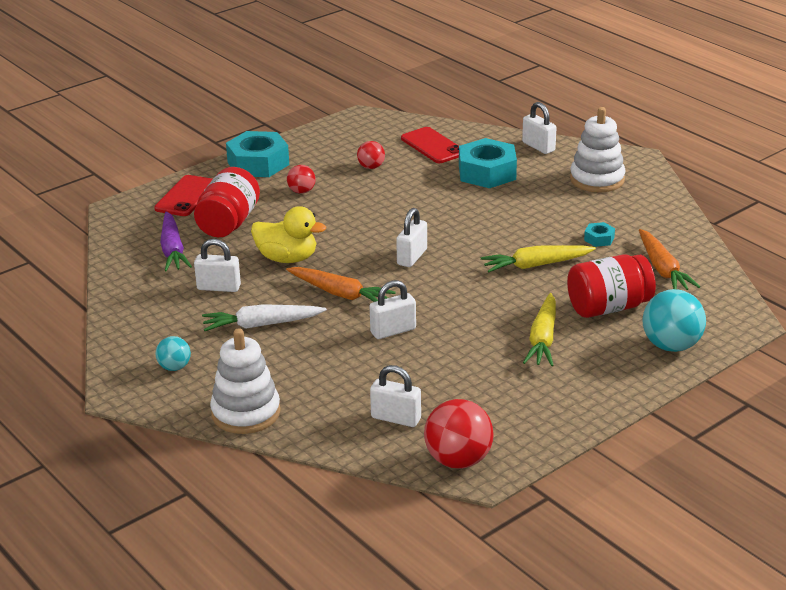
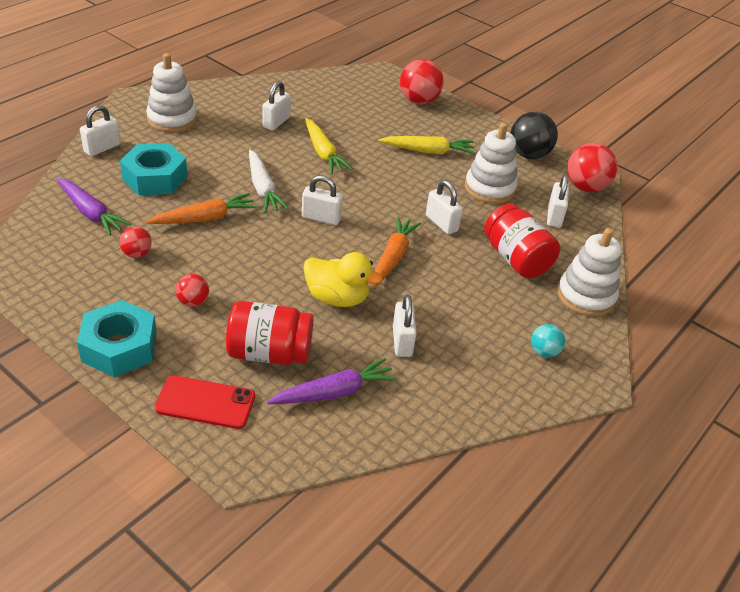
camera: 105 degrees left, 10 degrees up
white carrot [202,304,327,331] -> white carrot moved to [249,150,289,213]
yellow duck [251,206,326,263] -> yellow duck turned 105 degrees clockwise [303,252,382,307]
red phone [401,127,459,163] -> purple carrot [56,178,132,236]
red jar [567,254,656,318] -> red jar moved to [484,203,560,278]
turquoise nut [584,222,615,247] -> white padlock [262,81,291,131]
orange carrot [639,229,700,290] -> orange carrot moved to [146,193,257,224]
turquoise ball [642,289,706,352] -> red ball [400,59,444,104]
none -> white stacking toy [465,123,518,204]
none -> black ball [510,112,558,159]

